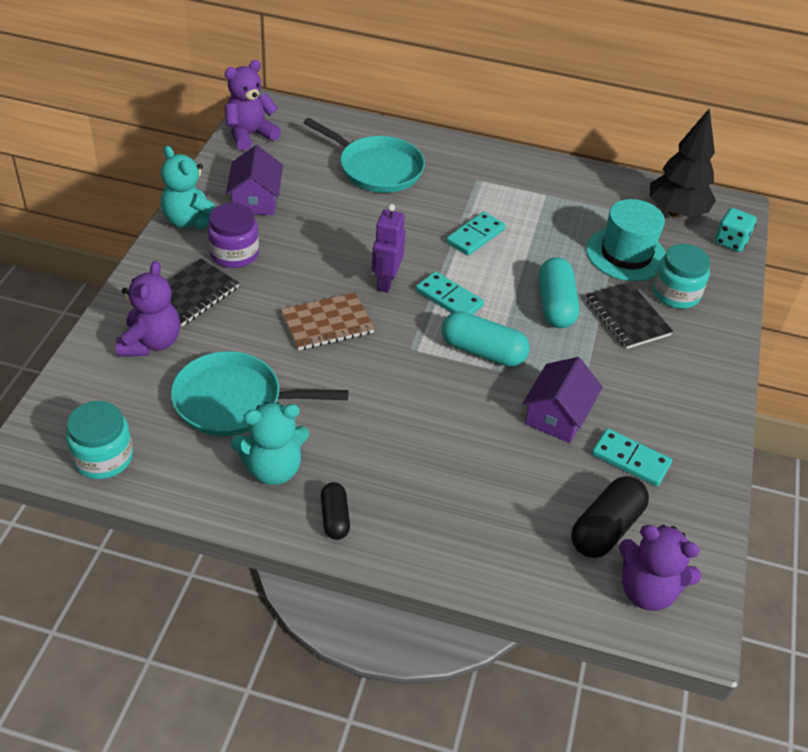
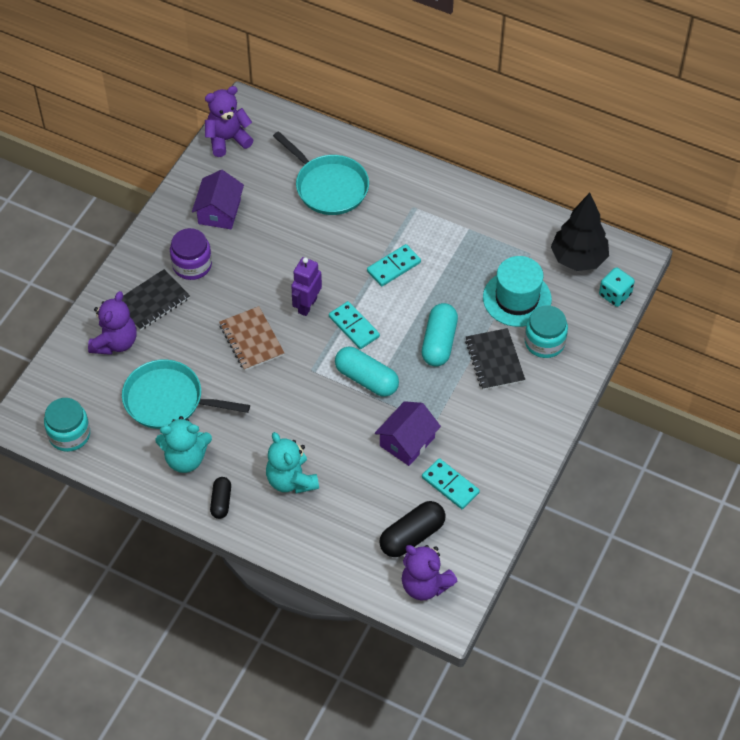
camera: 15 degrees right, 10 degrees up
turquoise teddy bear [161,146,215,230] -> turquoise teddy bear moved to [266,432,319,493]
brown notebook [281,292,375,350] -> brown notebook turned 75 degrees clockwise [219,306,284,371]

